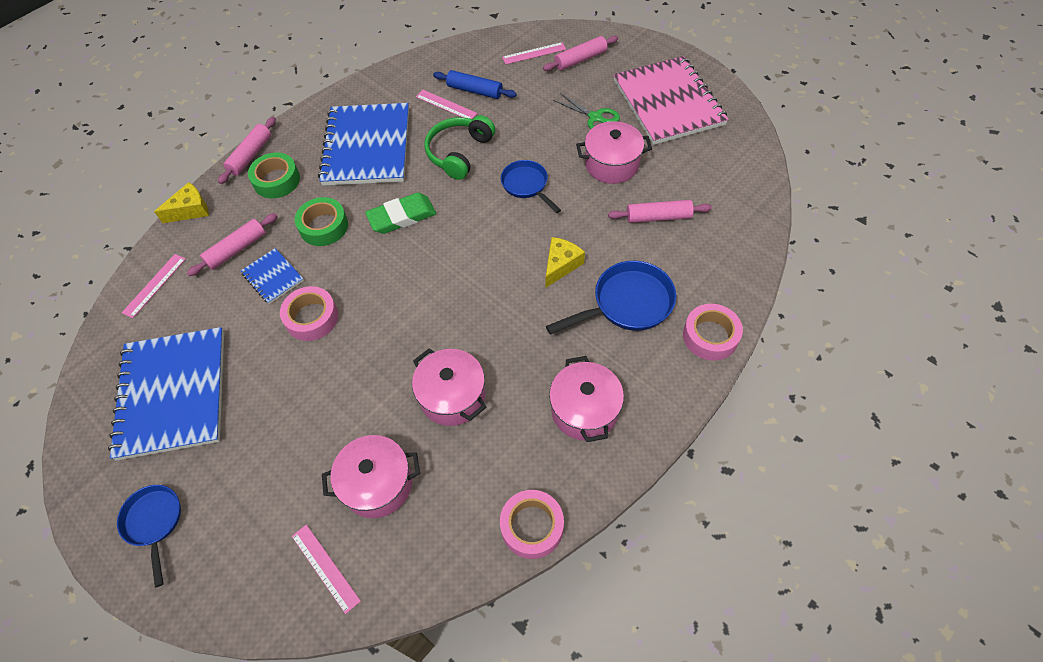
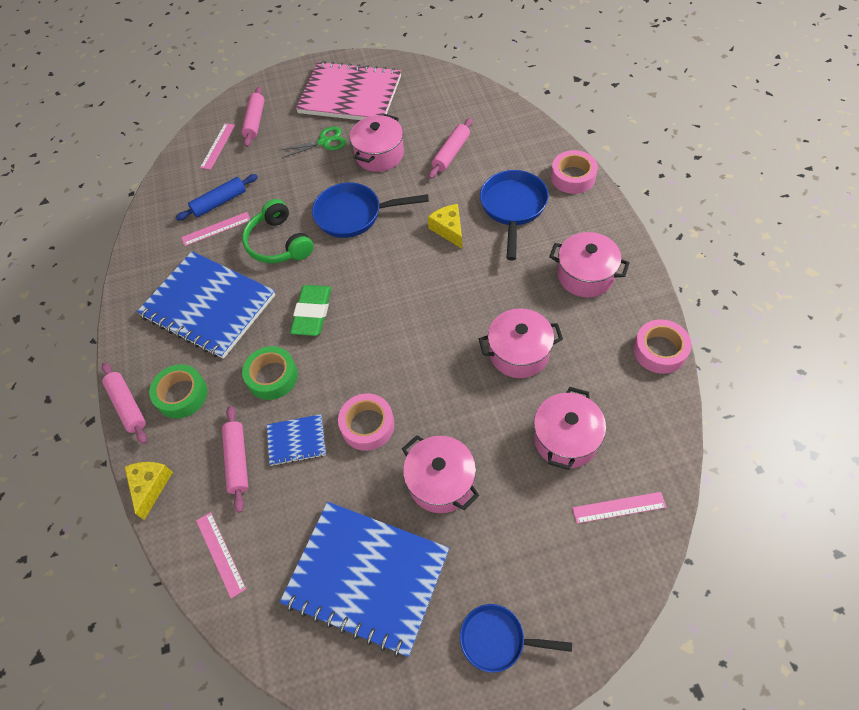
camera: 55 degrees left, 0 degrees up
blue pan [501,160,561,213] -> blue pan [312,183,429,238], size x1.51
none -> pink pot [402,435,479,513]

